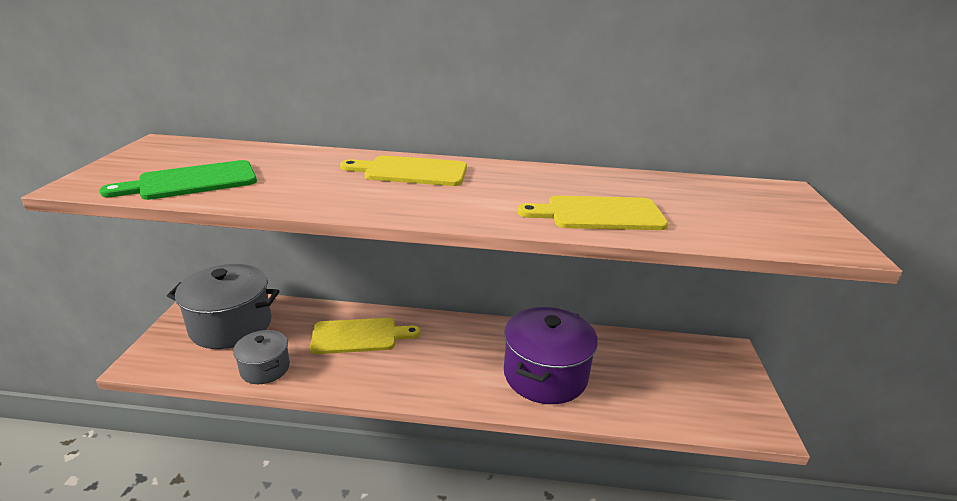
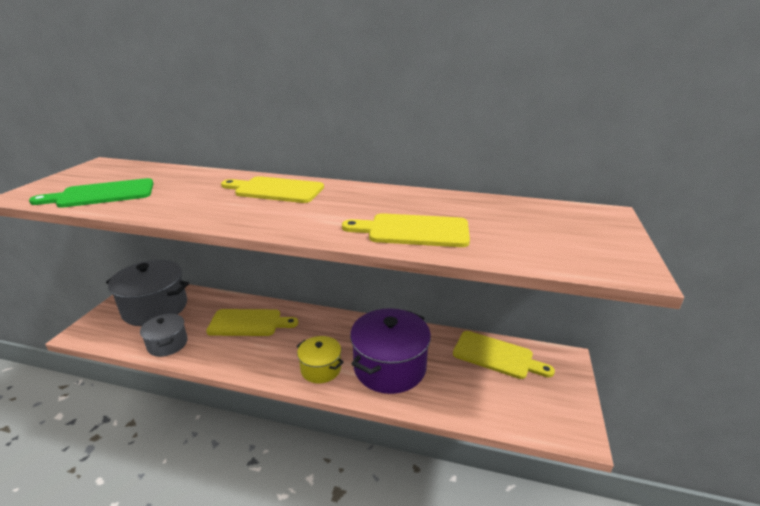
camera: 10 degrees right, 0 degrees up
none -> yellow pot [297,336,344,384]
none -> yellow cutting board [453,331,555,379]

